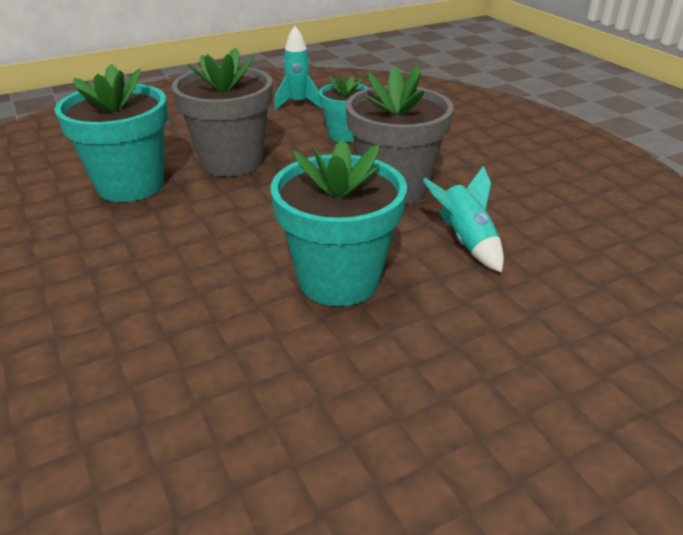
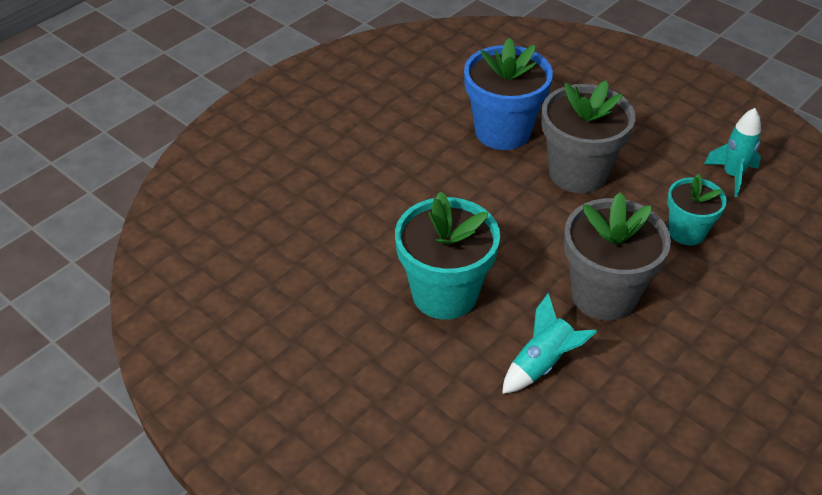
camera: 70 degrees right, 10 degrees up
turquoise flower pot [54,64,168,202] -> blue flower pot [464,38,553,150]

